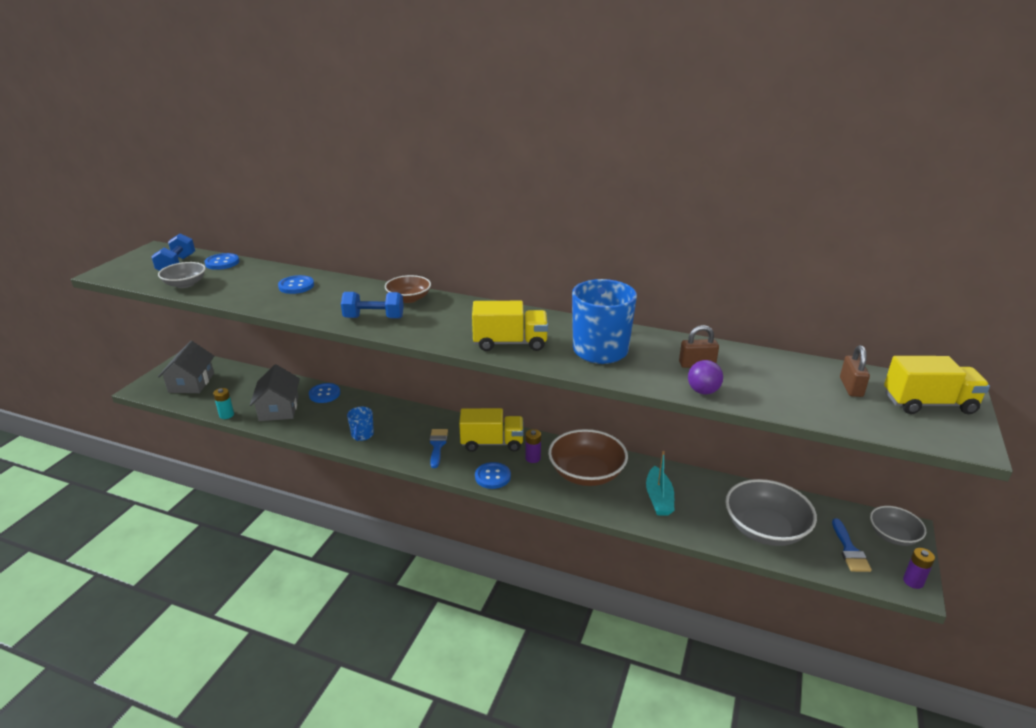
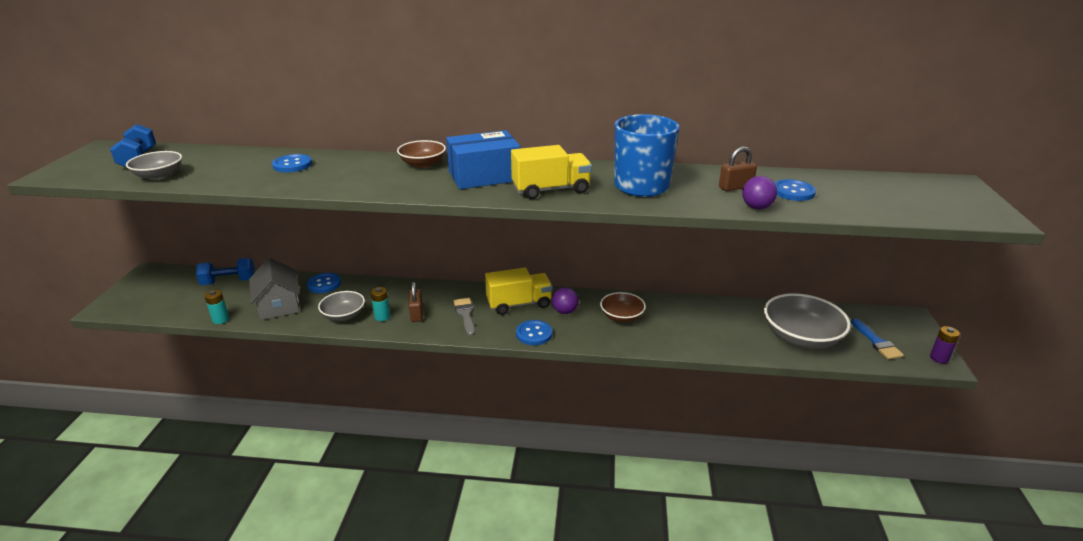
camera: 15 degrees left, 0 degrees up
grey house [158,341,214,393] -> none
blue button [205,253,239,270] -> blue button moved to [774,179,816,201]
blue dumbbell [341,292,404,318] -> blue dumbbell moved to [196,258,255,285]
blue mug [347,407,374,441] -> turquoise battery [371,287,390,321]
blue brush [429,429,448,468] -> grey brush [454,298,475,336]
purple battery [525,429,541,463] -> purple ball [552,287,579,314]
brown bowl [548,429,628,486] -> brown bowl [600,292,646,322], size x0.59
turquoise boat [646,451,674,515] -> none
brown padlock [840,345,870,397] -> brown padlock moved to [409,282,423,322]
grey bowl [870,506,926,546] -> grey bowl moved to [318,291,365,321]
yellow truck [884,356,990,414] -> none
none -> blue box [446,130,520,189]

